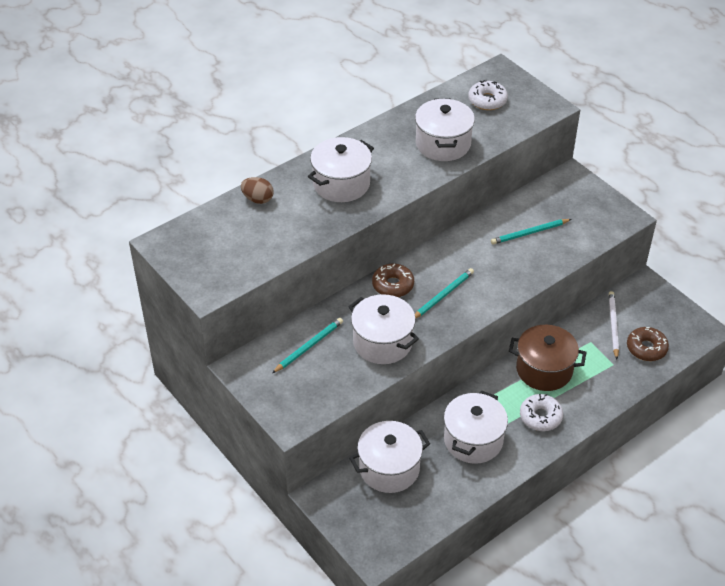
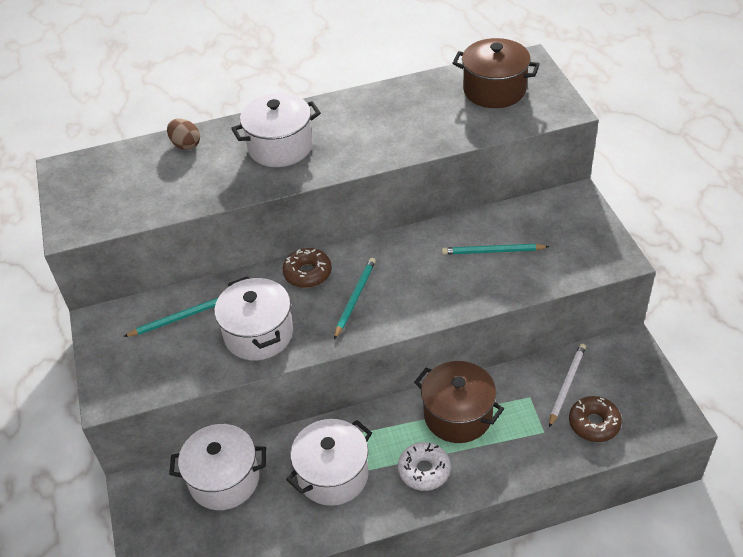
camera: 25 degrees right, 0 degrees up
white pot [415,98,475,161] -> none
turquoise pencil [415,268,474,318] -> turquoise pencil turned 45 degrees counterclockwise [334,258,376,339]
white donut [468,80,508,110] -> brown pot [452,38,540,108]

